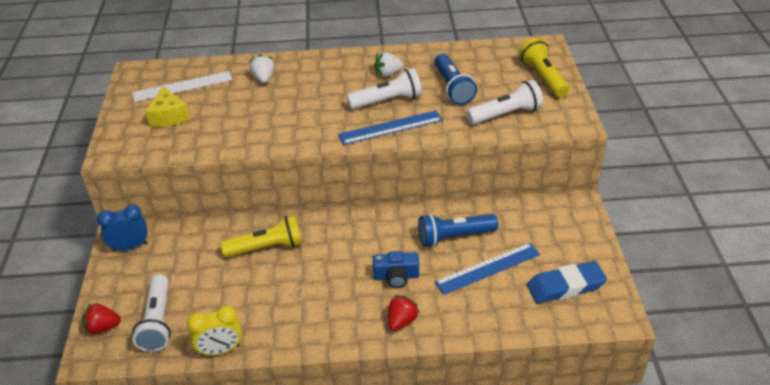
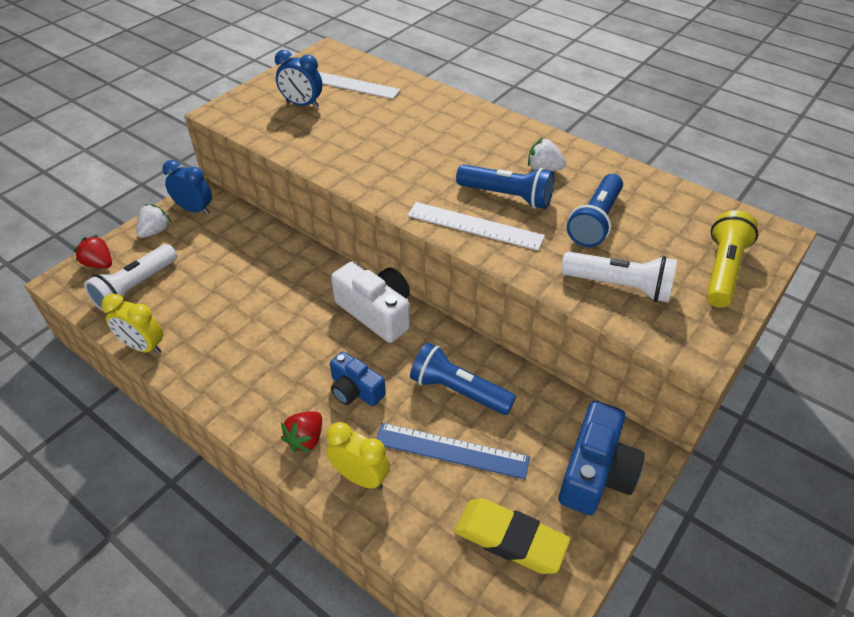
camera: 40 degrees right, 5 degrees up
yellow cheese [145,86,190,127] -> blue clock [275,50,322,108]
yellow flashlight [220,215,302,257] -> none
white strawberry [250,54,275,83] -> white strawberry moved to [136,204,172,238]
blue ruler [338,110,443,145] -> white ruler [407,202,545,251]
white flashlight [346,68,422,109] -> blue flashlight [456,165,555,209]
red strawberry [388,295,420,331] -> red strawberry turned 135 degrees clockwise [281,411,322,453]
blue eraser [527,261,607,304] -> yellow eraser [454,498,570,574]
none -> yellow clock [326,422,390,489]
none -> white camera [331,261,410,343]
none -> blue camera [559,401,645,515]

